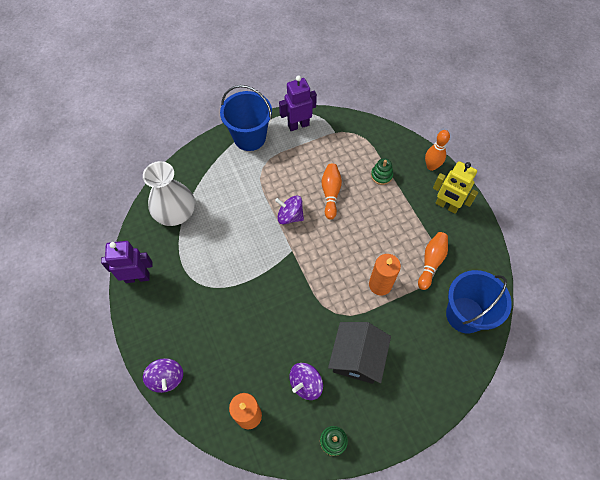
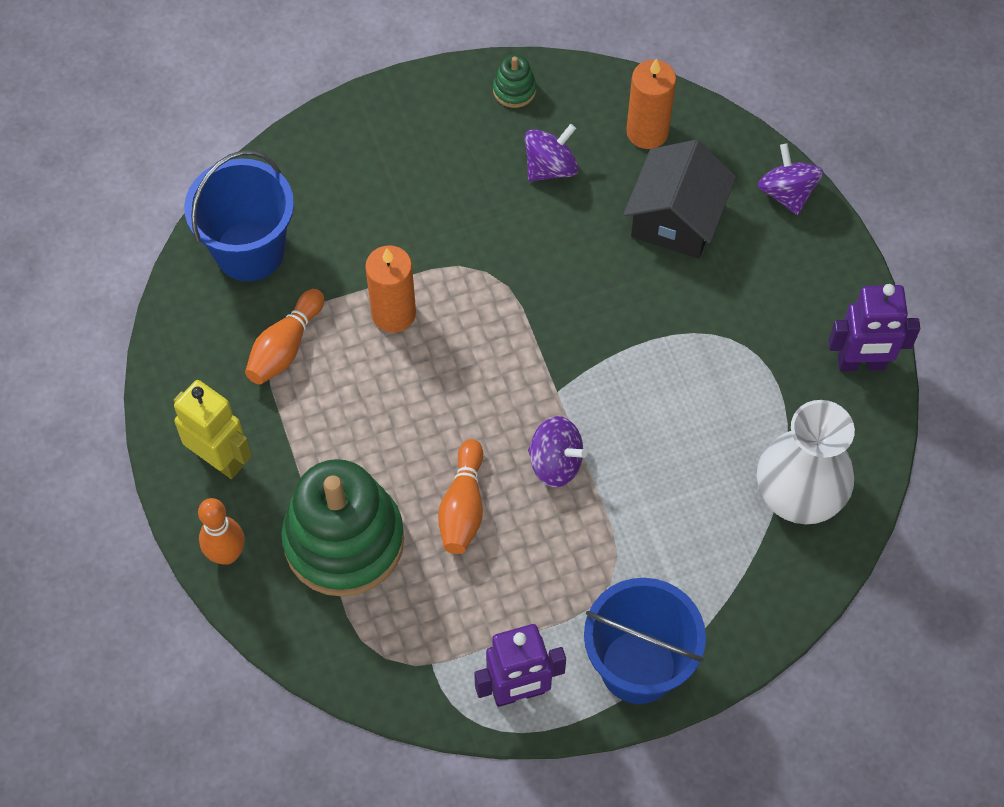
camera: 175 degrees left, 0 degrees up
black house [328,322,391,384] -> black house moved to [623,140,736,259]
green stacking toy [371,158,393,185] -> green stacking toy [281,459,404,597], size x2.47

